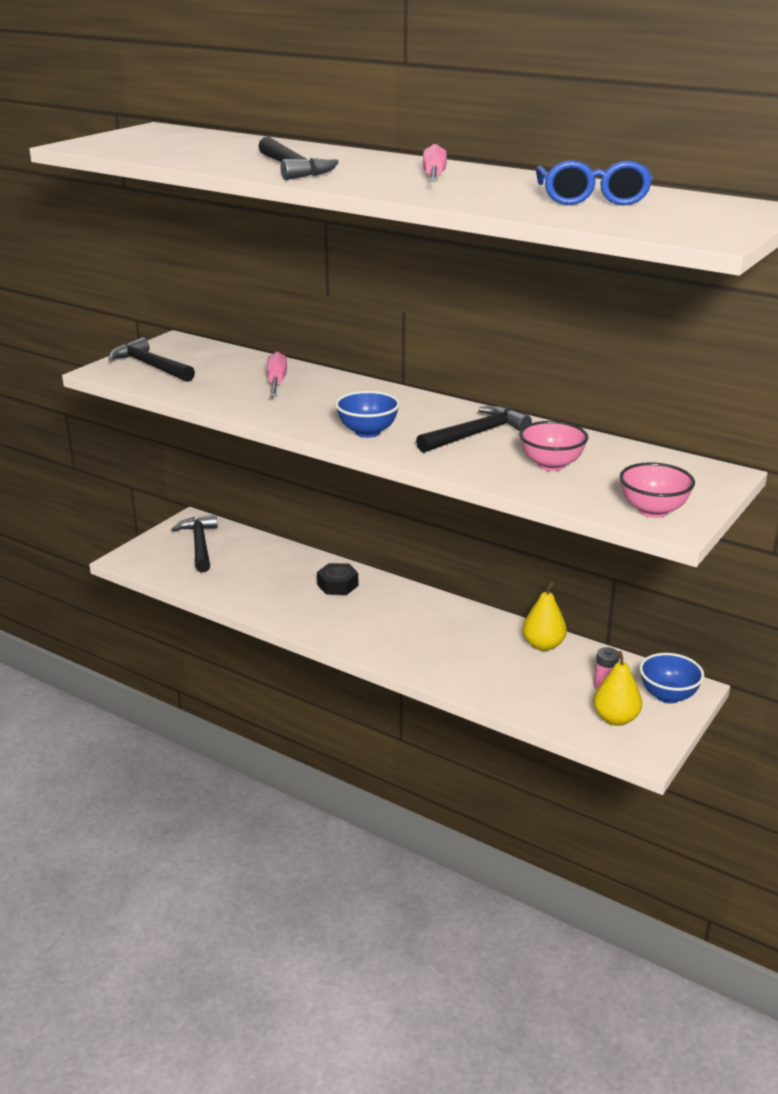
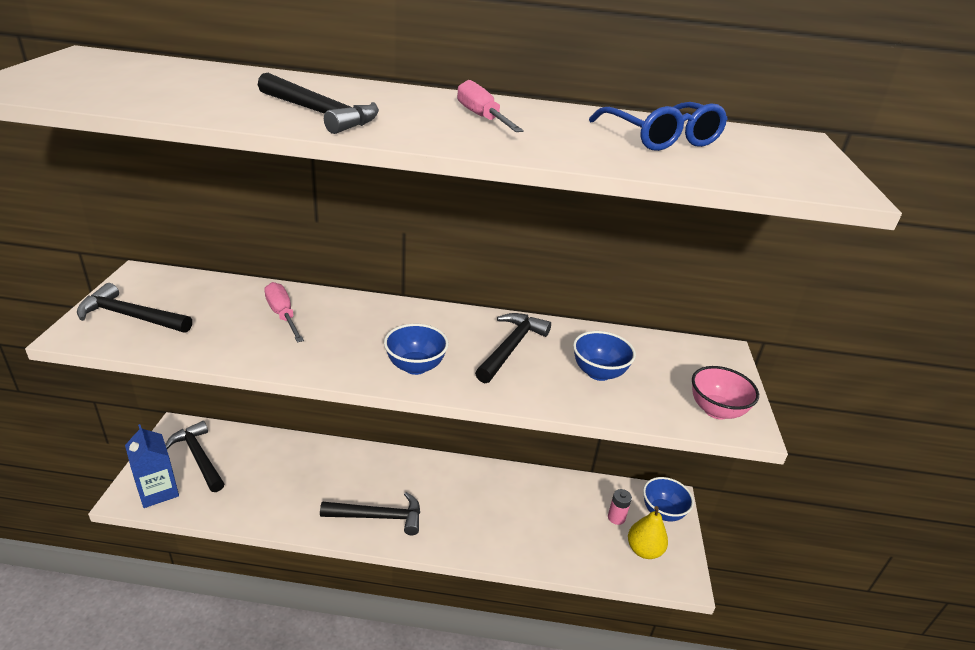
camera: 30 degrees left, 5 degrees up
black nut [317,563,358,595] -> none
pink bowl [519,421,588,471] -> blue bowl [573,331,636,381]
yellow pear [522,581,567,651] -> none
none -> blue carton [125,424,179,508]
none -> black hammer [320,492,420,535]

